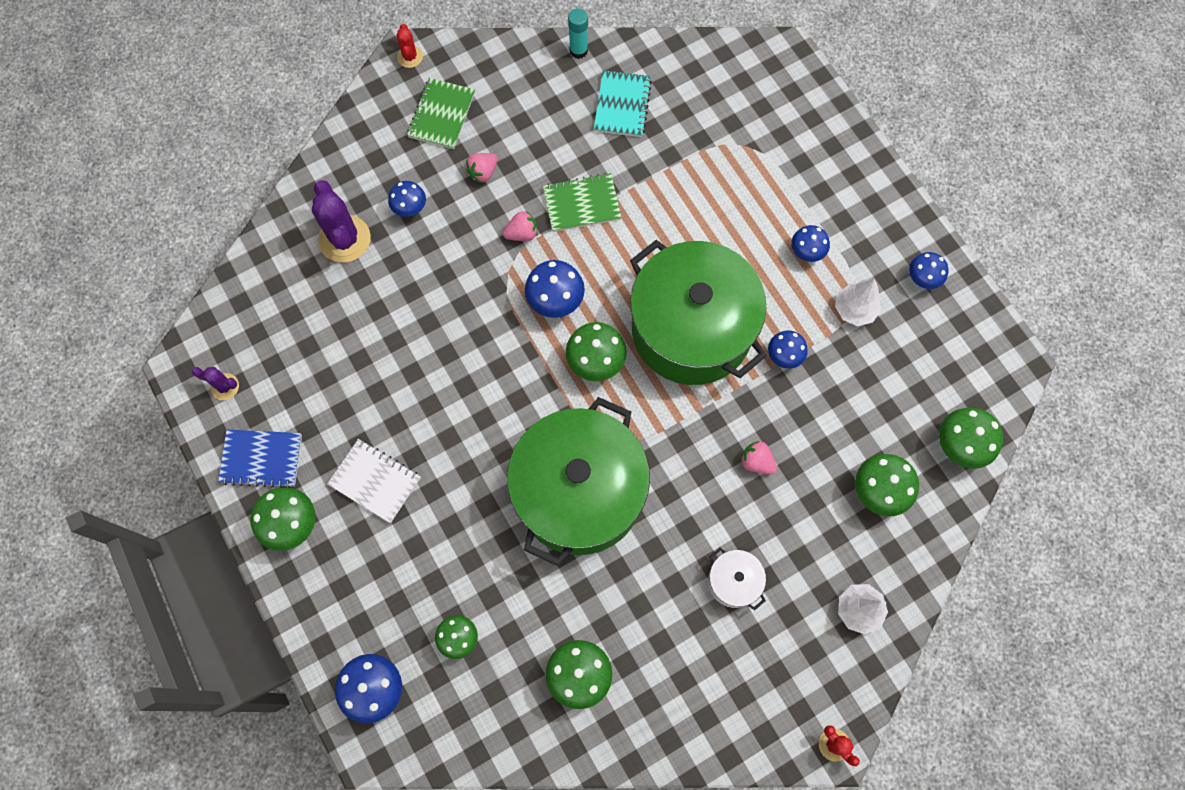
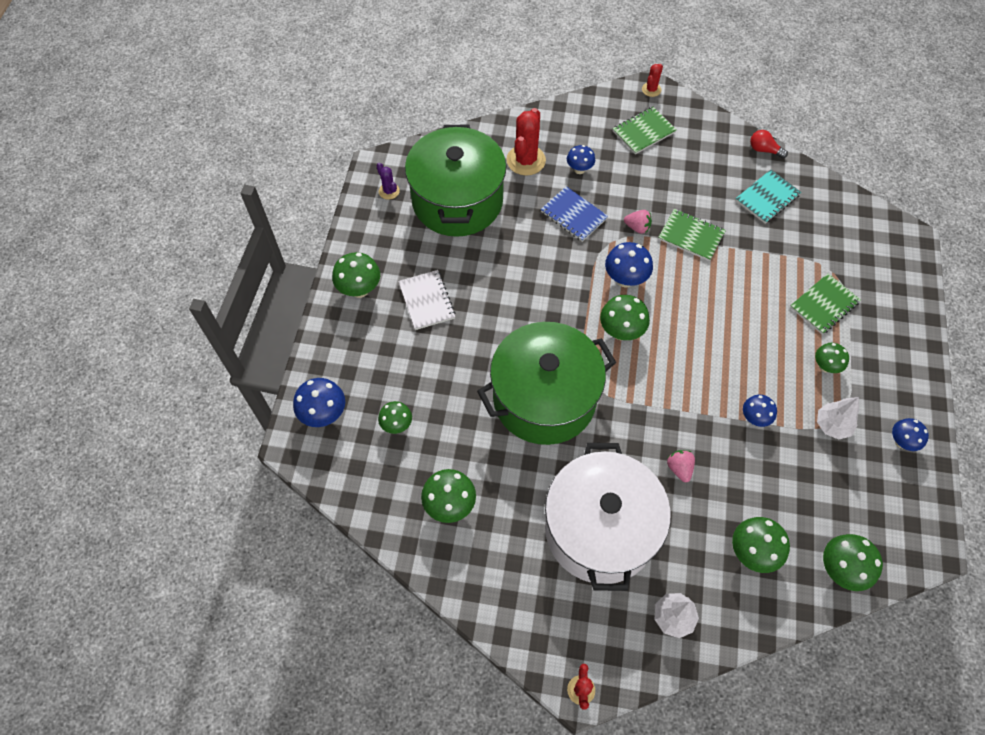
camera: 40 degrees right, 10 degrees down
blue notebook [218,429,302,488] -> blue notebook moved to [541,186,608,242]
purple cactus [312,180,371,263] -> red cactus [506,108,546,176]
pink strawberry [465,153,497,183] -> none
turquoise glue stick [568,8,588,59] -> red light bulb [750,130,788,159]
green pot [630,240,767,385] -> green pot moved to [405,125,506,237]
white pot [708,548,766,610] -> white pot [545,443,671,591], size x2.49
blue mushroom [791,225,830,262] -> green mushroom [815,343,849,373]
none -> green notebook [790,273,861,334]

